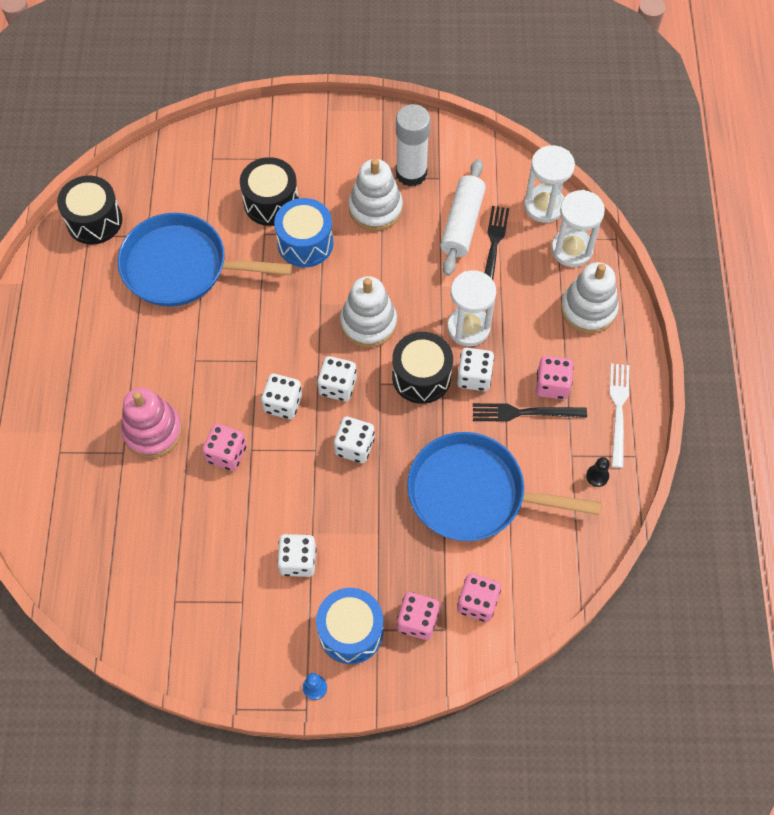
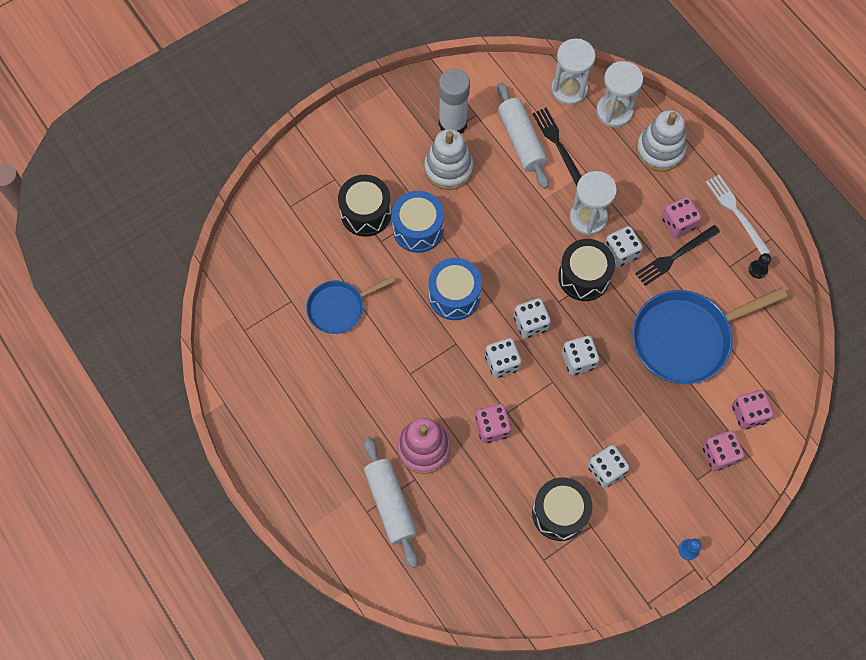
camera: 35 degrees left, 5 degrees up
black drum [57,176,122,244] -> black drum moved to [532,477,593,541]
blue pan [118,213,292,307] -> blue pan [306,276,395,334], size x0.58
blue drum [316,588,383,664] -> blue drum moved to [428,258,482,320]
white stacking toy [340,276,397,348] -> none
none -> white rolling pin [364,436,418,568]

